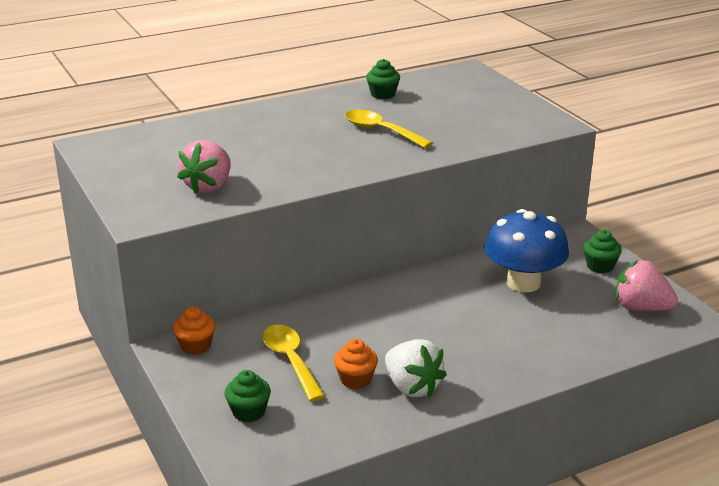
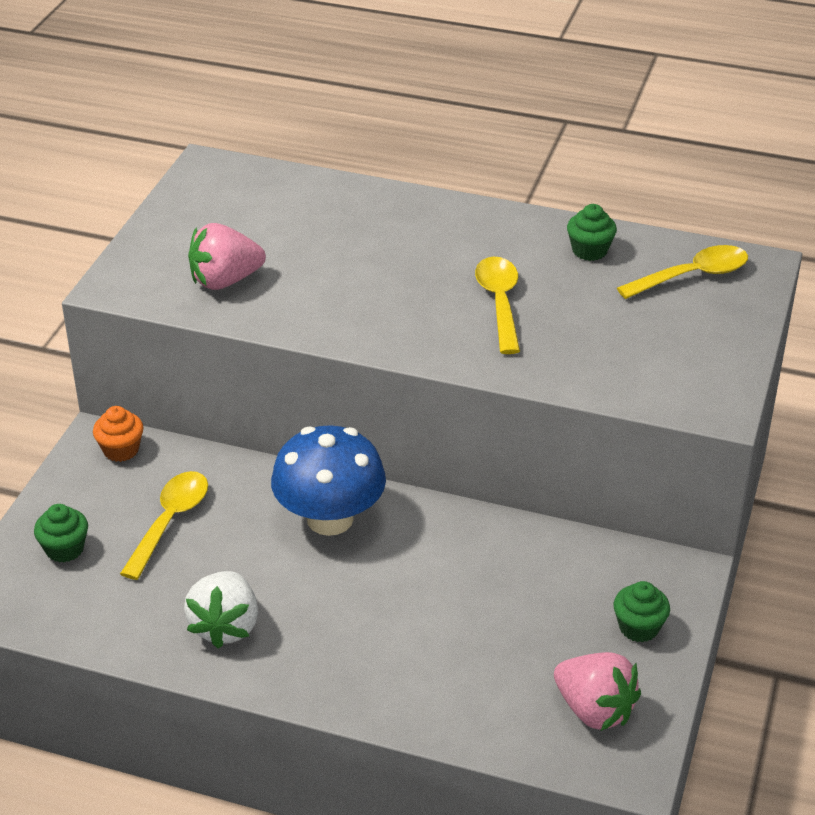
camera: 45 degrees right, 10 degrees up
orange cupcake [334,339,378,389] -> none
blue mushroom [484,209,569,292] -> blue mushroom moved to [271,425,386,536]
pink strawberry [616,260,678,311] -> pink strawberry turned 150 degrees clockwise [554,652,641,731]
none -> yellow spoon [617,245,748,299]

